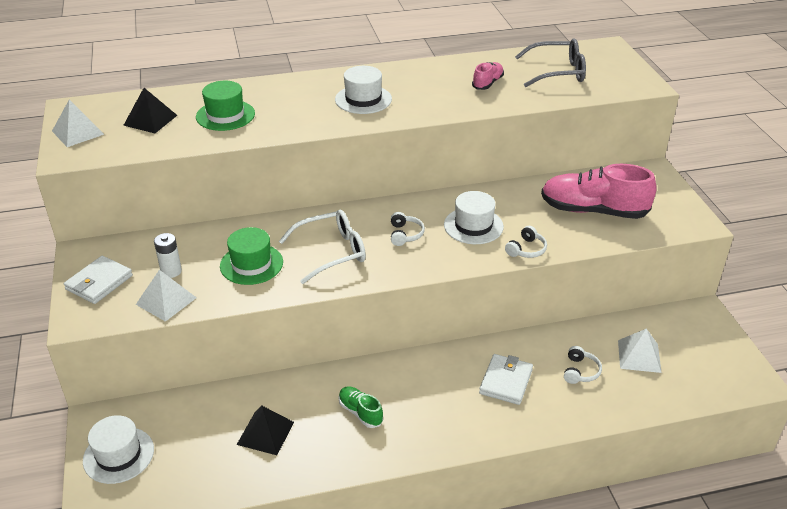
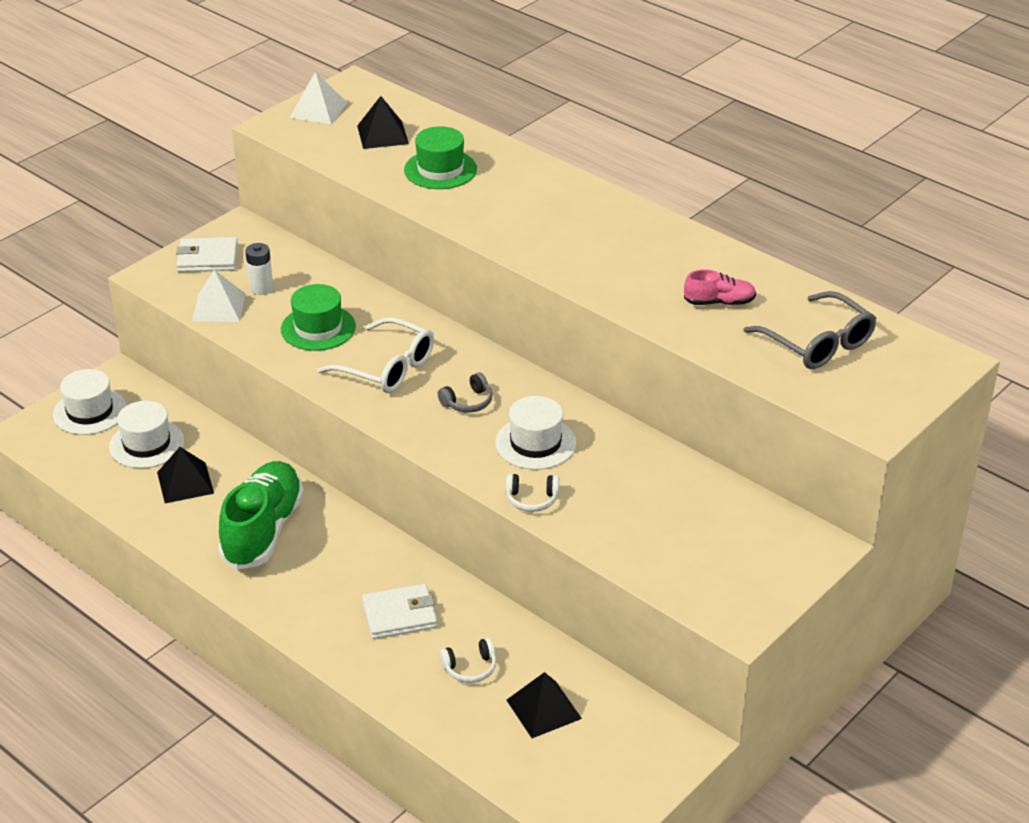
camera: 55 degrees right, 0 degrees up
white hat [335,66,392,114] -> white hat moved to [109,401,184,468]
green shoe [339,386,383,428] -> green shoe [218,461,304,570], size x2.06
white headphones [391,212,425,246] -> grey headphones [438,372,492,413]
pink shoe [541,164,656,219] -> none
white pyramid [618,328,662,373] -> black pyramid [507,672,582,738]

